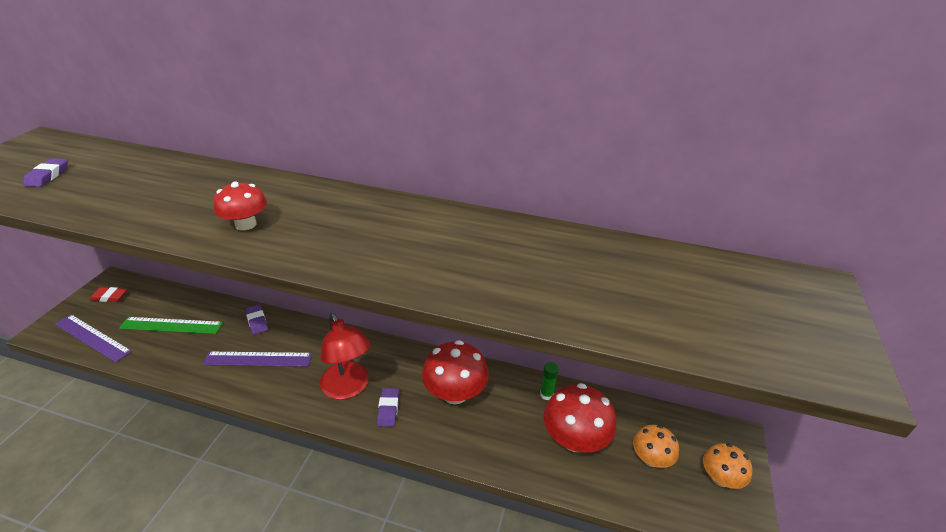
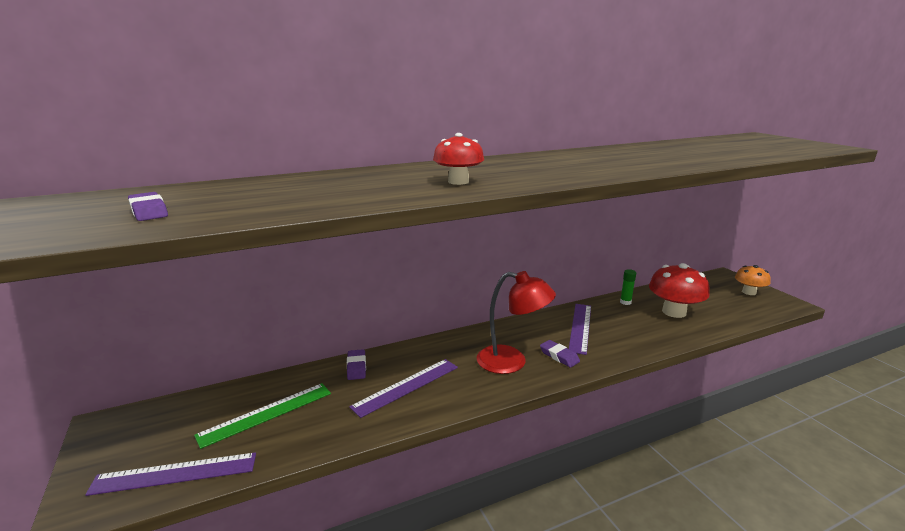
camera: 40 degrees left, 15 degrees down
red eraser [89,287,127,302] -> none
purple eraser [245,305,268,335] -> purple eraser turned 60 degrees clockwise [347,349,366,380]
red mushroom [422,340,489,404] -> purple ruler [569,304,591,355]
orange mushroom [633,425,679,468] -> none

